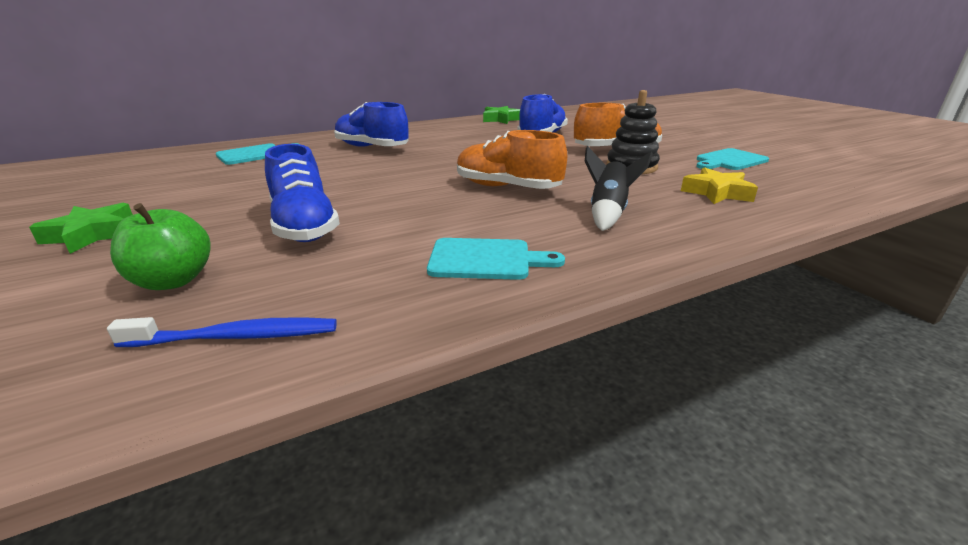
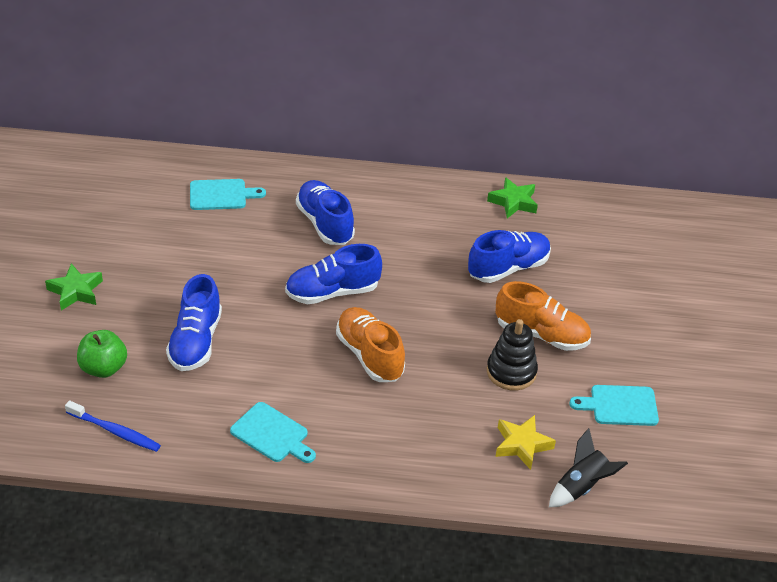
camera: 30 degrees right, 15 degrees up
black rocket [585,146,653,231] -> black rocket moved to [549,428,628,507]
none -> blue shoe [285,244,382,304]

